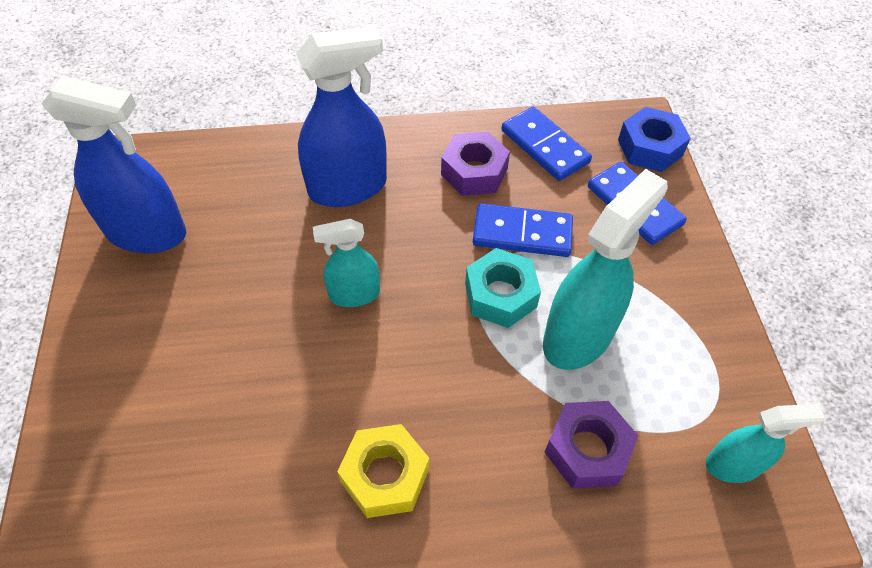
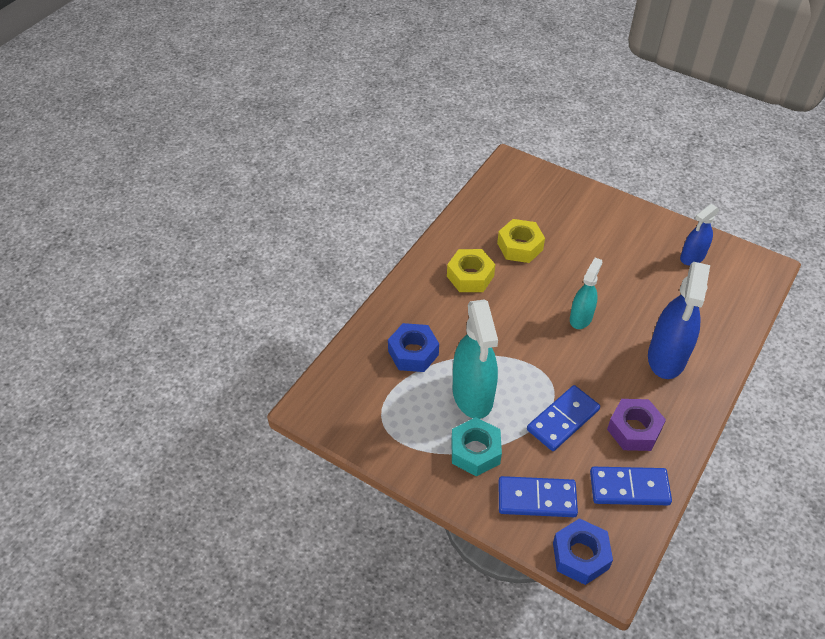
camera: 130 degrees right, 5 degrees down
blue spray bottle [41,76,186,253] -> blue spray bottle [680,204,719,266], size x0.58
turquoise nut [465,248,541,328] -> turquoise nut moved to [451,417,502,476]
purple nut [544,401,638,489] -> blue nut [388,323,439,372]
turquoise spray bottle [706,404,825,483] -> none
none -> yellow nut [497,219,545,263]

